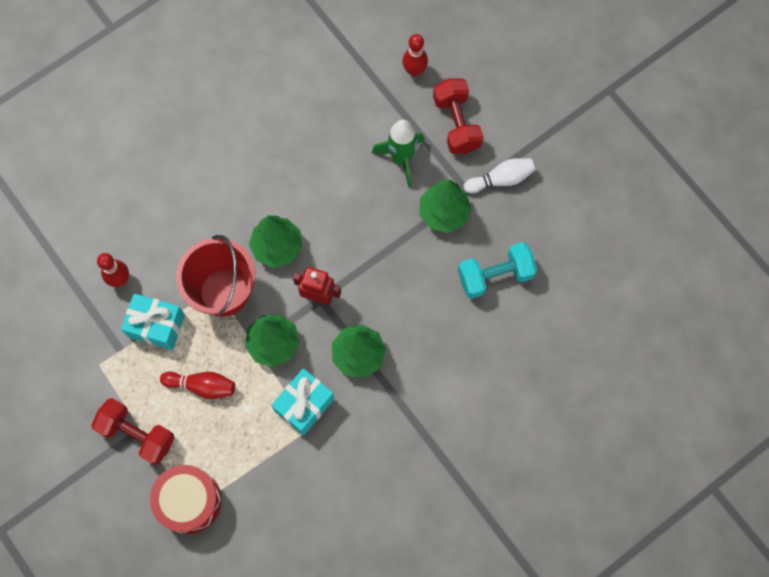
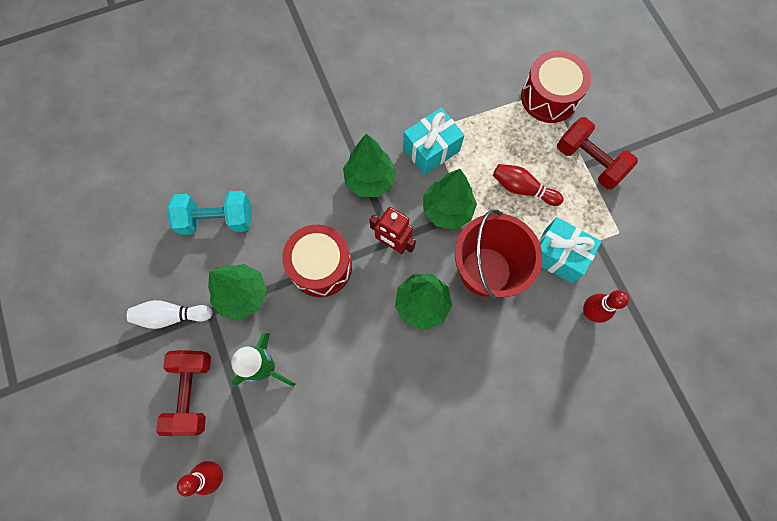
camera: 165 degrees left, 0 degrees up
none -> red drum [282,224,352,297]

